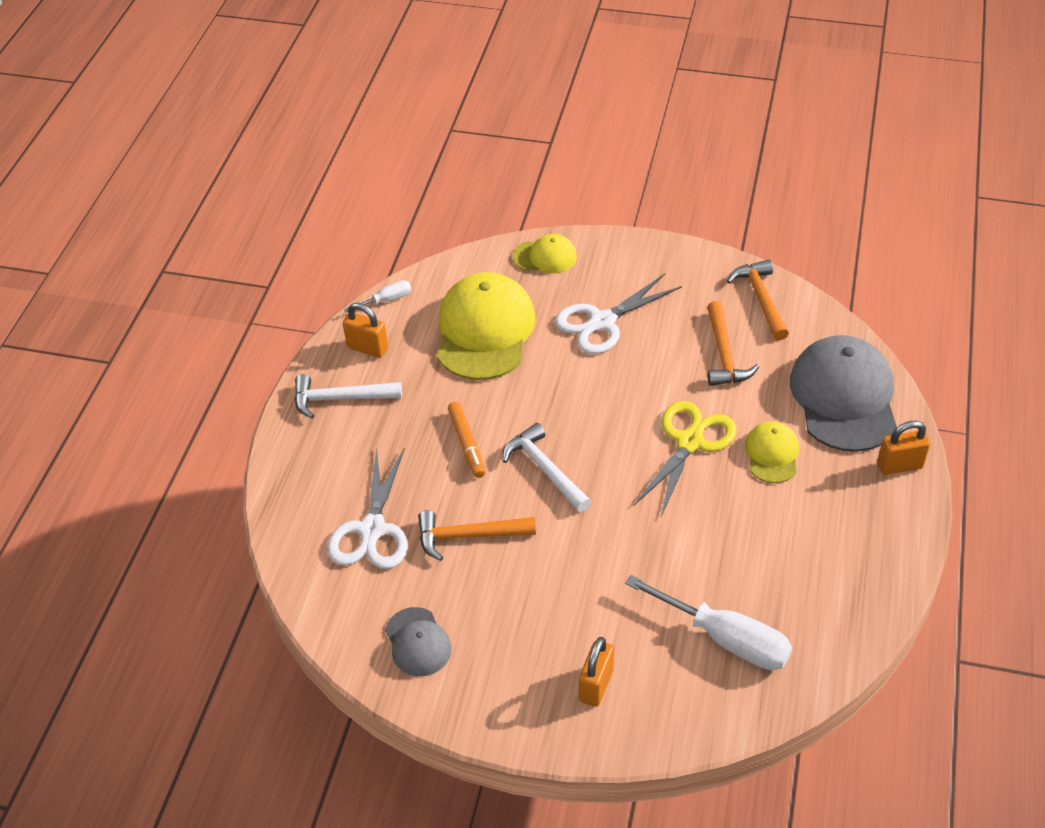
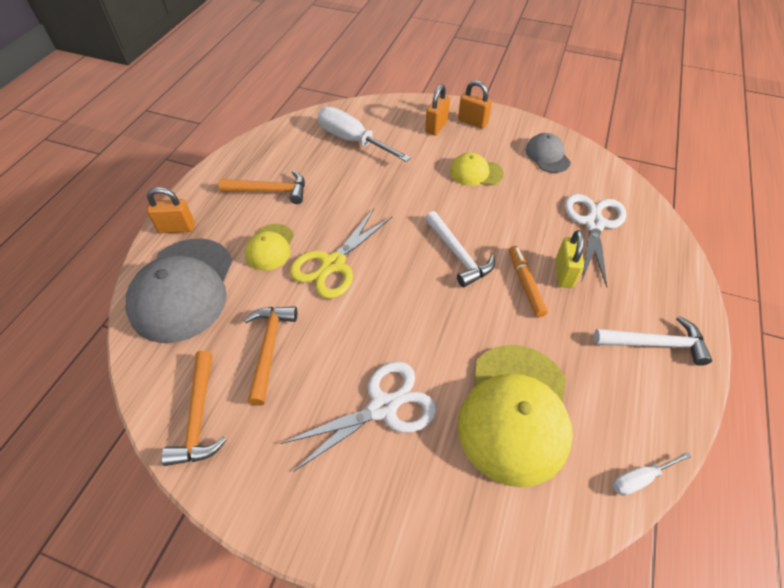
camera: 175 degrees left, 5 degrees up
orange padlock [343,303,388,358] -> orange padlock moved to [458,80,492,129]
orange hammer [418,510,536,561] -> orange hammer moved to [218,170,305,204]
yellow cap [513,234,577,274] -> yellow cap moved to [450,153,504,186]
none -> yellow padlock [555,230,584,288]

